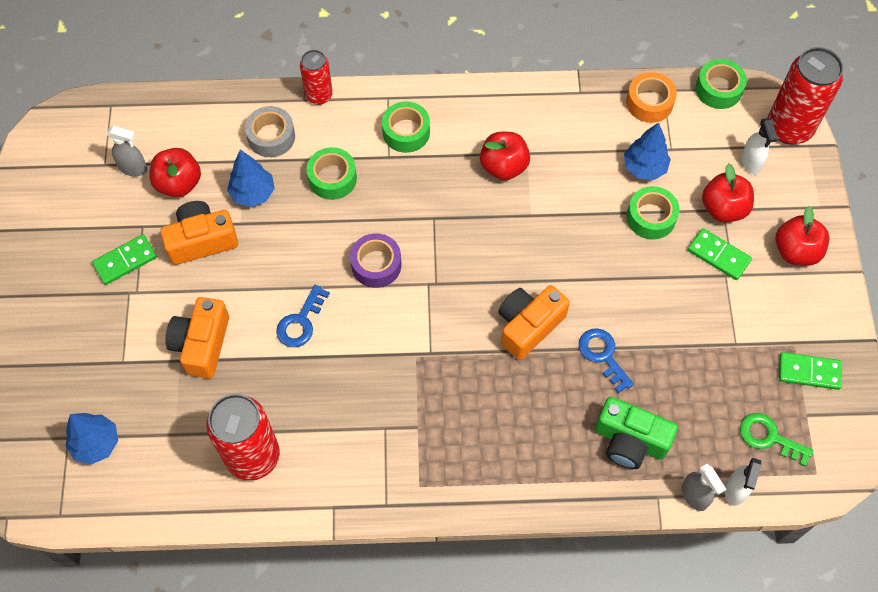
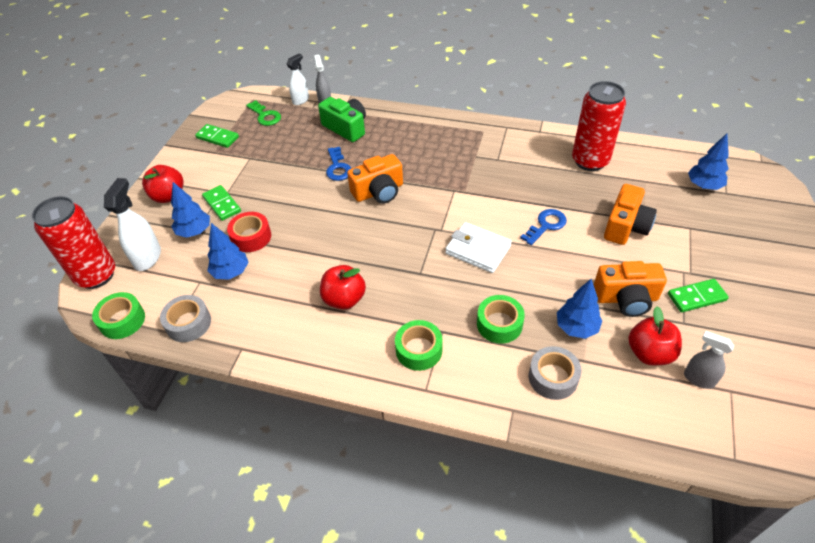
camera: 160 degrees left, 15 degrees down
red can [300,50,333,105] -> none
purple tape [350,233,401,288] -> white wallet [445,222,512,273]
orange tape [626,72,677,123] -> grey tape [160,295,211,342]
green tape [627,186,679,240] -> red tape [227,212,271,252]
red apple [702,163,754,222] -> blue tree [171,182,210,238]
white spray bottle [741,118,778,174] -> white spray bottle [104,178,161,271], size x1.52

